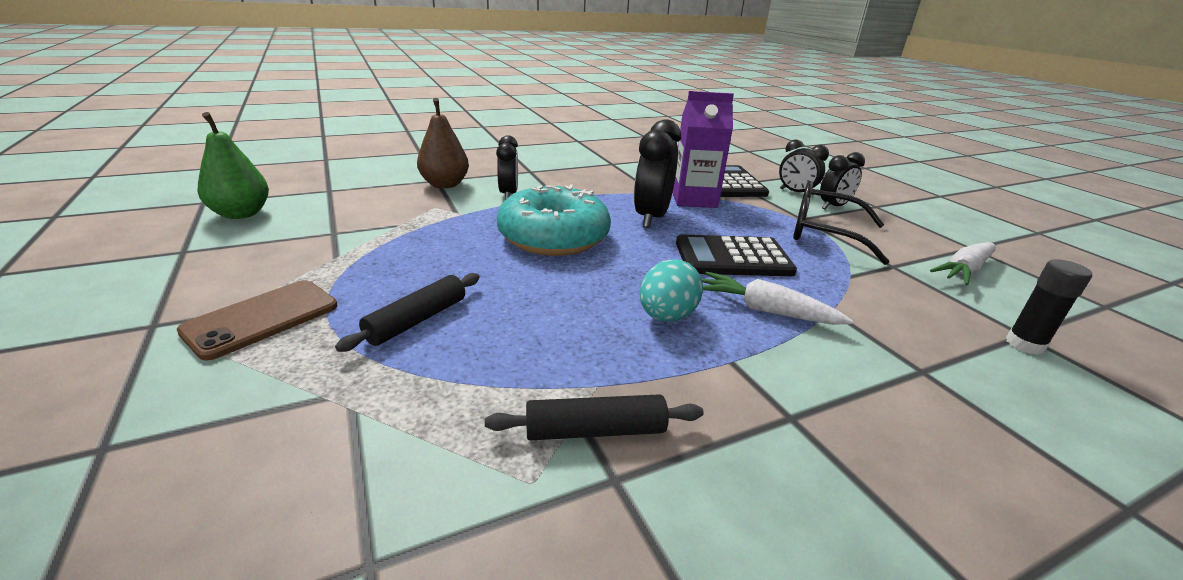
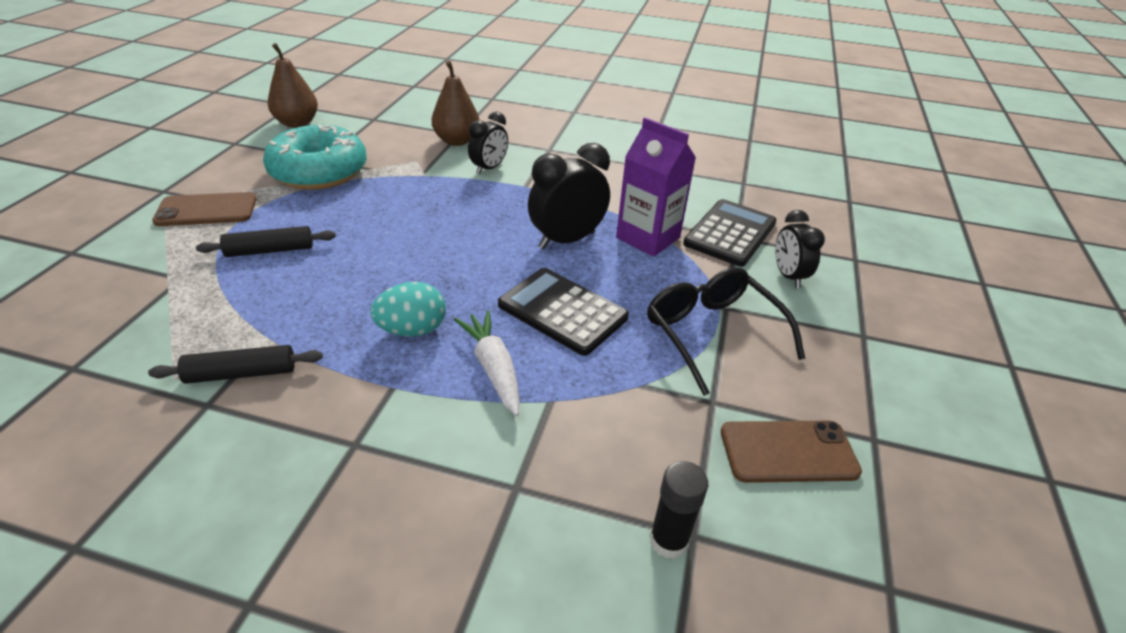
camera: 40 degrees right, 10 degrees up
green pear [198,112,269,219] -> brown pear [268,43,318,128]
black rolling pin [485,394,704,440] -> black rolling pin turned 45 degrees counterclockwise [148,345,323,384]
turquoise donut [497,185,611,256] -> turquoise donut moved to [263,125,367,190]
black clock [820,152,865,209] -> none
white carrot [930,242,996,285] -> brown phone [721,421,862,483]

